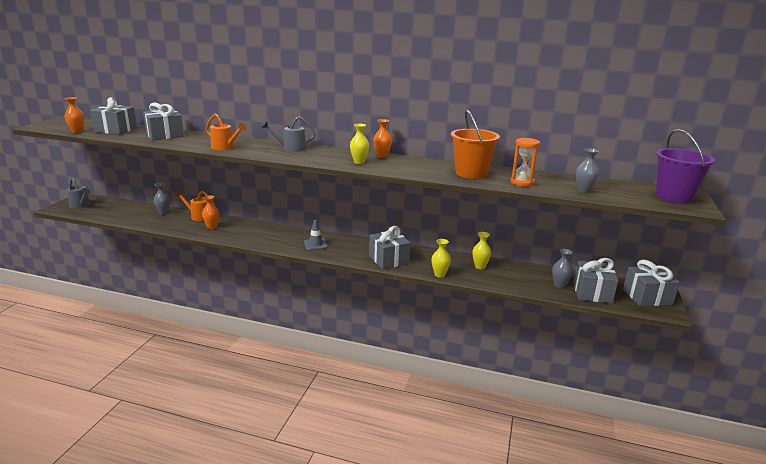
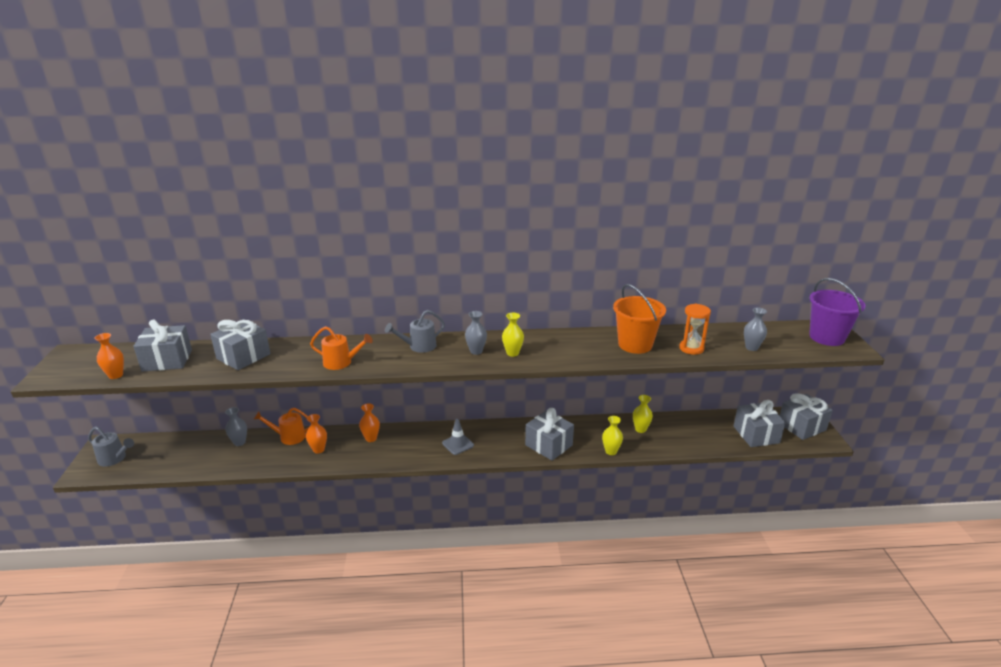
camera: 20 degrees left, 5 degrees up
orange vase [373,119,392,158] -> orange vase moved to [359,403,380,442]
grey vase [552,249,573,288] -> grey vase moved to [465,311,487,355]

